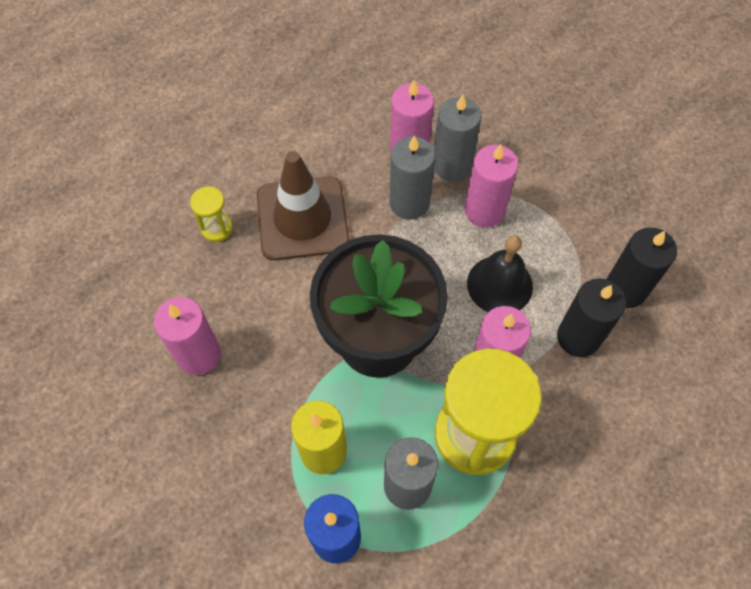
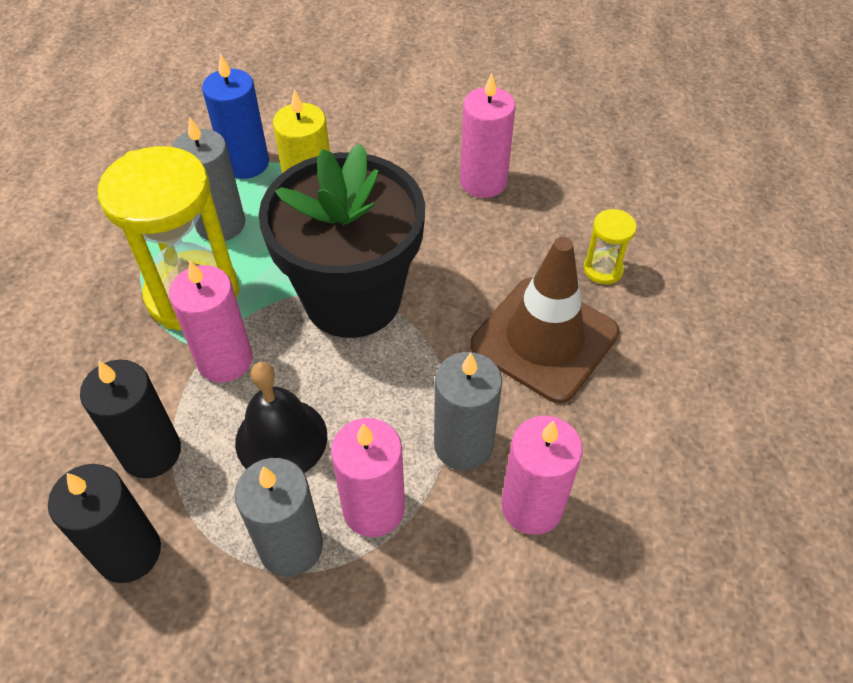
camera: 135 degrees right, 10 degrees down
grey candle [434,95,481,181] -> grey candle moved to [235,458,323,577]

